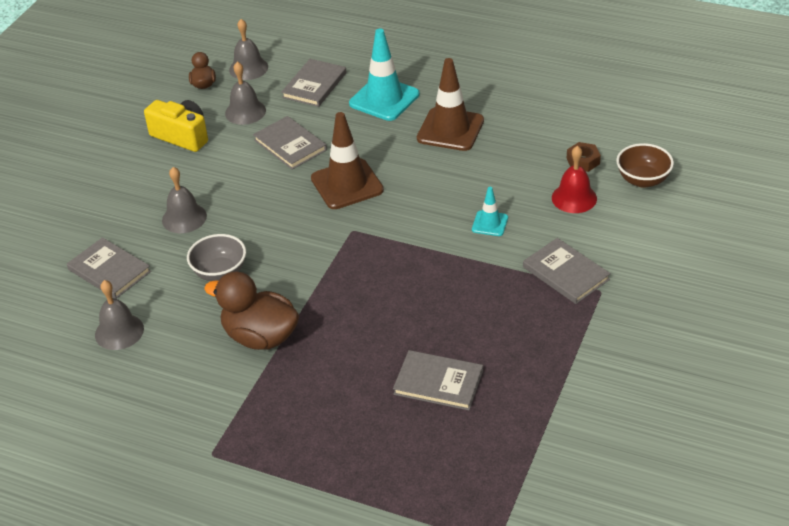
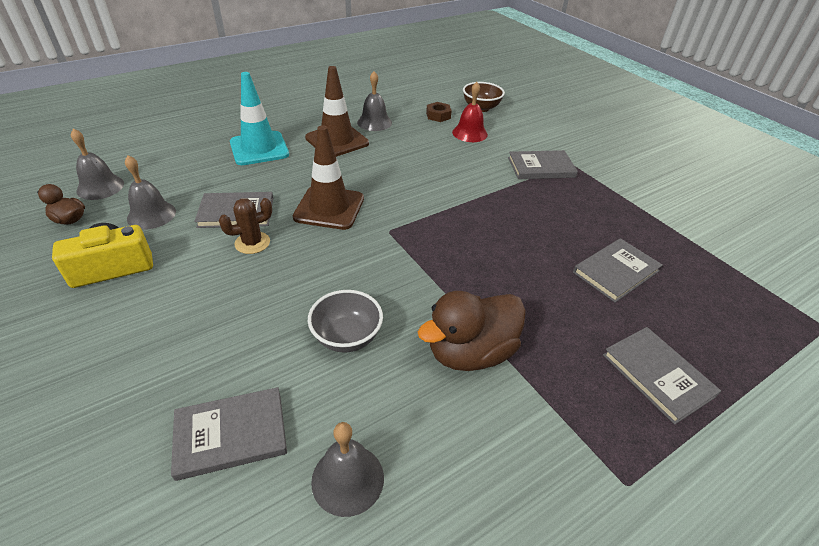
camera: 60 degrees left, 0 degrees up
grey bell [162,167,207,233] -> grey bell moved to [357,71,392,131]
grey book [281,59,347,107] -> grey book moved to [603,327,721,425]
turquoise traffic cone [472,187,508,236] -> none
none -> brown cactus [219,198,272,254]

